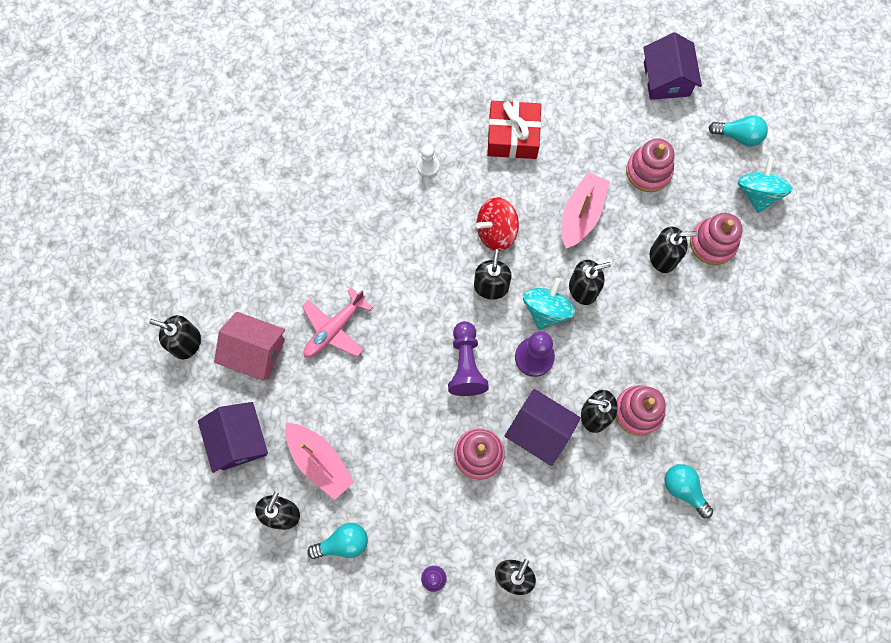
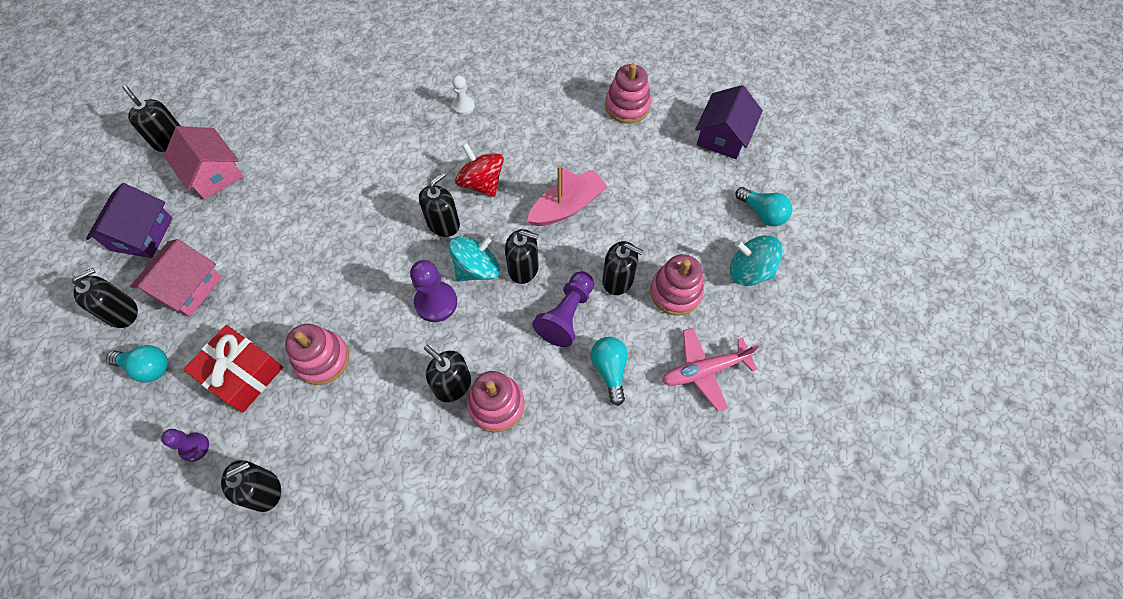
camera: 30 degrees right, 10 degrees down
pink boat [285,423,354,500] -> pink house [130,239,222,317]
pink plane [302,288,373,358] -> pink plane moved to [662,328,759,411]
purple pawn [448,321,489,396] -> purple pawn moved to [532,271,594,347]
red spinning top [476,197,519,251] -> red spinning top turned 45 degrees clockwise [455,143,504,197]
red gift [487,101,541,159] -> red gift moved to [183,325,283,412]
purple house [505,389,581,466] -> none
pink stacking toy [626,138,674,192] -> pink stacking toy moved to [605,63,651,124]
turquoise light bulb [665,464,713,518] -> turquoise light bulb moved to [591,337,628,406]
turquoise spinning top [738,157,793,213] -> turquoise spinning top turned 105 degrees counterclockwise [730,235,783,286]

